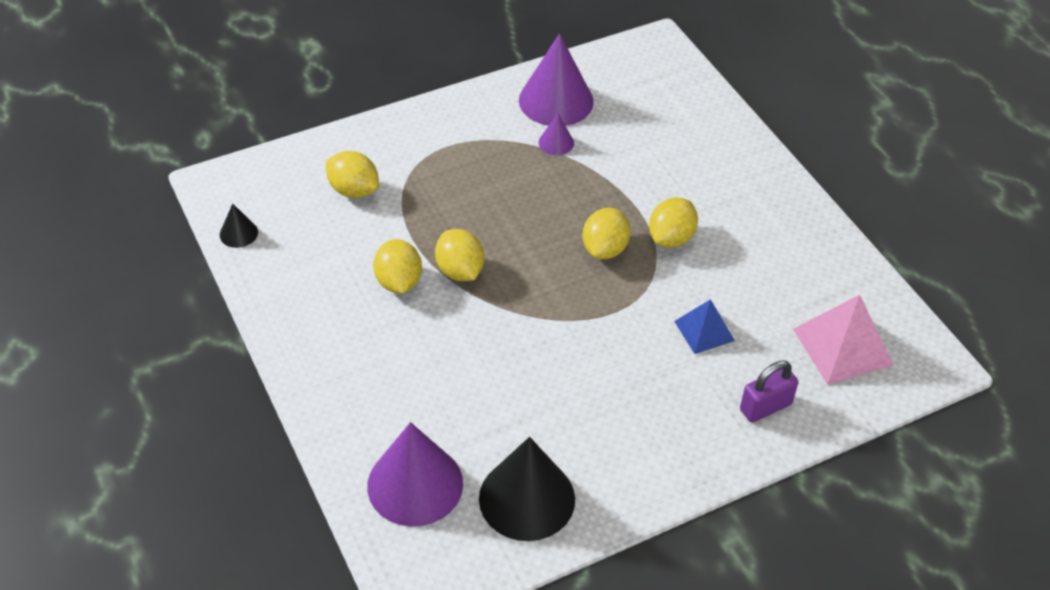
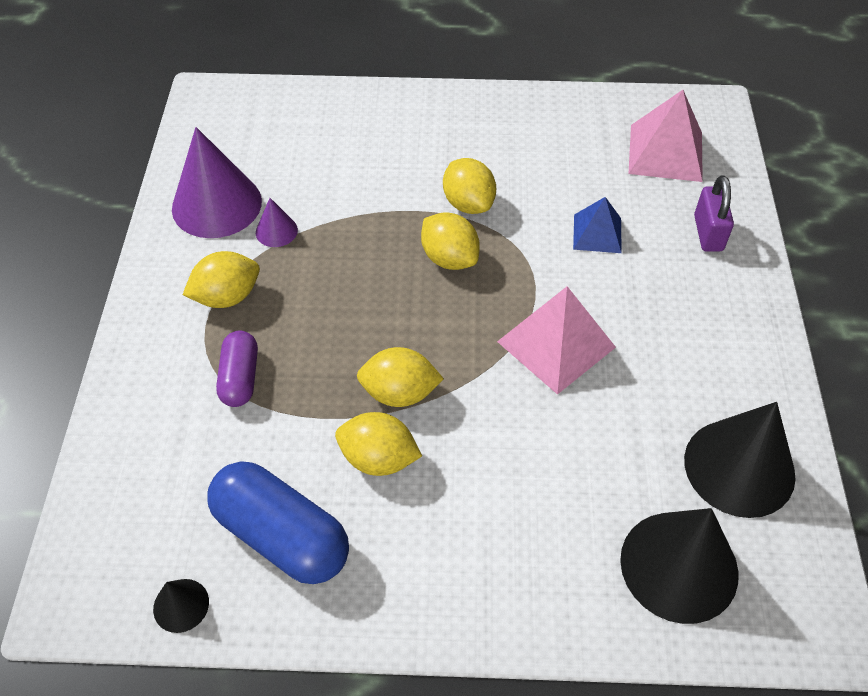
camera: 60 degrees left, 5 degrees up
yellow lemon [325,151,379,198] -> yellow lemon moved to [183,251,260,308]
purple cone [367,422,463,527] -> black cone [620,508,739,624]
none -> blue capsule [207,461,349,584]
none -> purple capsule [216,330,258,407]
none -> pink pyramid [497,286,616,395]

